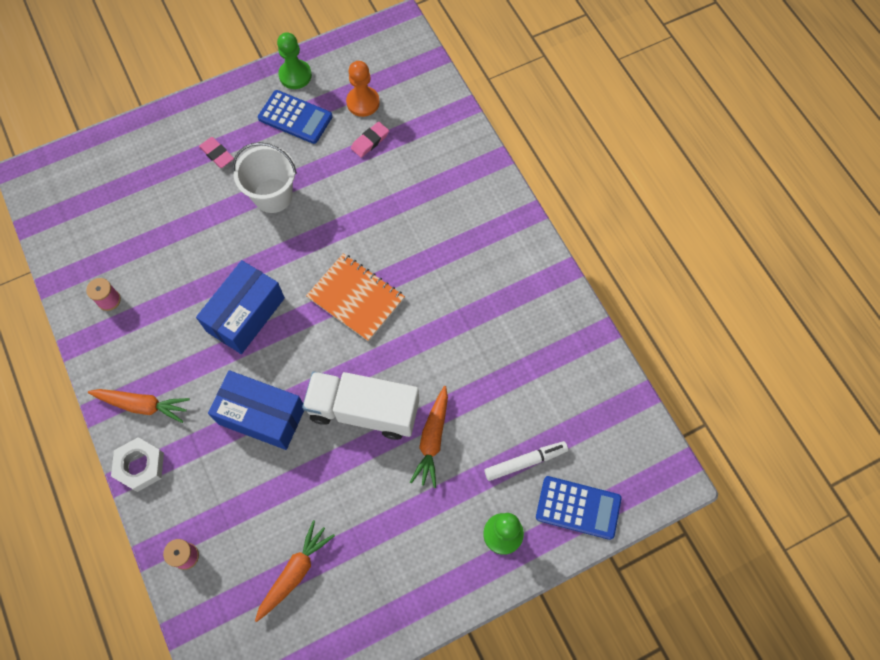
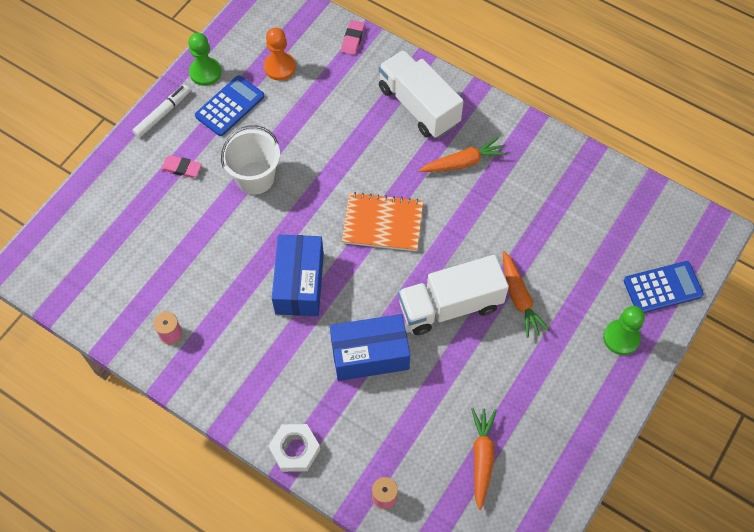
camera: 30 degrees left, 5 degrees down
orange carrot [88,389,190,423] -> orange carrot moved to [419,137,507,172]
blue calculator [258,90,333,144] -> blue calculator turned 45 degrees counterclockwise [195,75,264,136]
pink eraser [351,122,389,158] -> pink eraser moved to [341,20,365,55]
white marker [484,441,568,481] -> white marker moved to [132,85,190,138]
none -> white truck [379,50,464,138]

